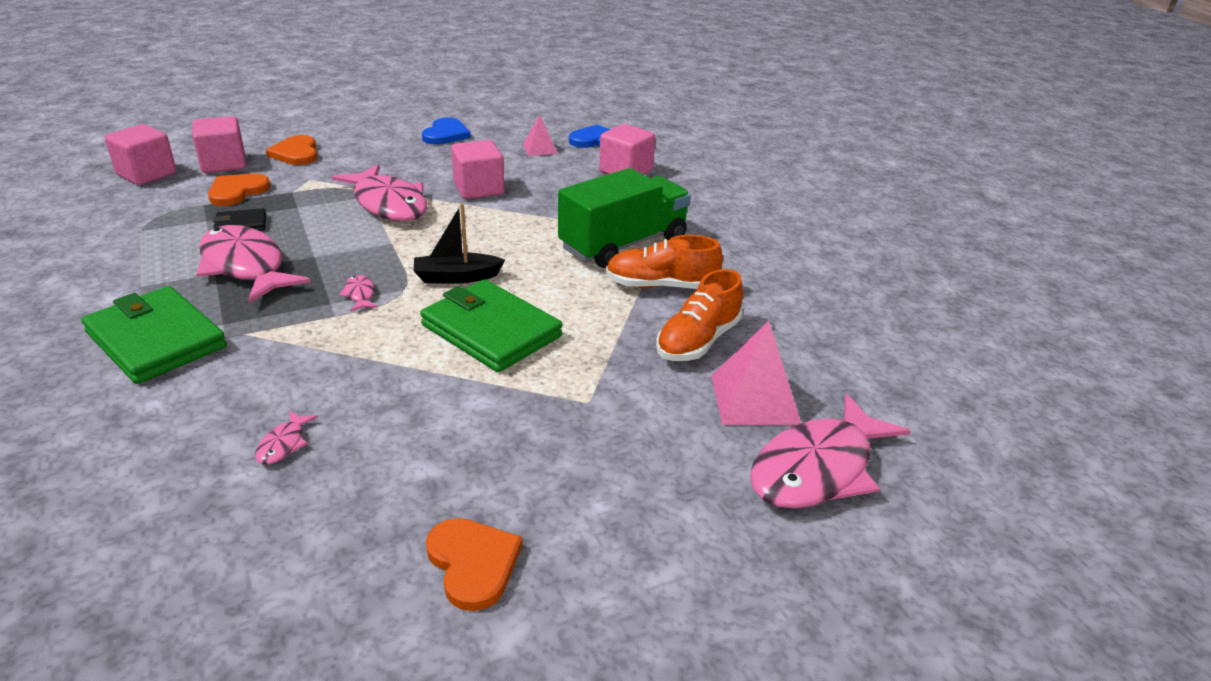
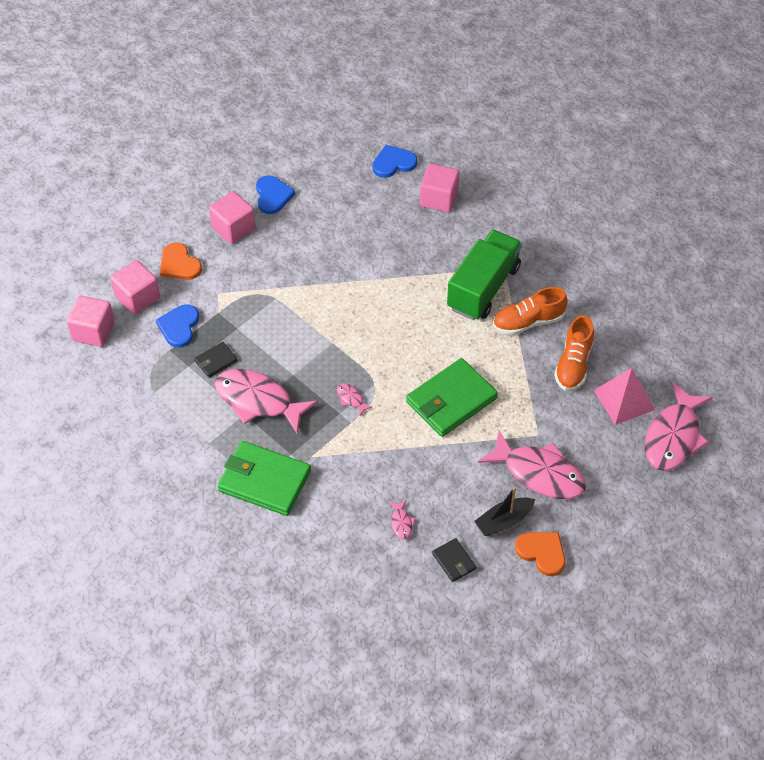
camera: 20 degrees left, 20 degrees up
orange heart [208,173,271,206] -> blue heart [156,305,199,348]
pink fish [332,164,427,221] -> pink fish moved to [478,431,586,499]
black boat [414,203,505,284] -> black boat moved to [474,487,535,536]
green wallet [420,279,562,372] -> green wallet turned 60 degrees counterclockwise [406,358,498,437]
pink cube [451,140,504,199] -> pink cube moved to [209,191,255,244]
pink pyramid [523,115,557,156] -> none
none -> black wallet [432,538,476,582]

